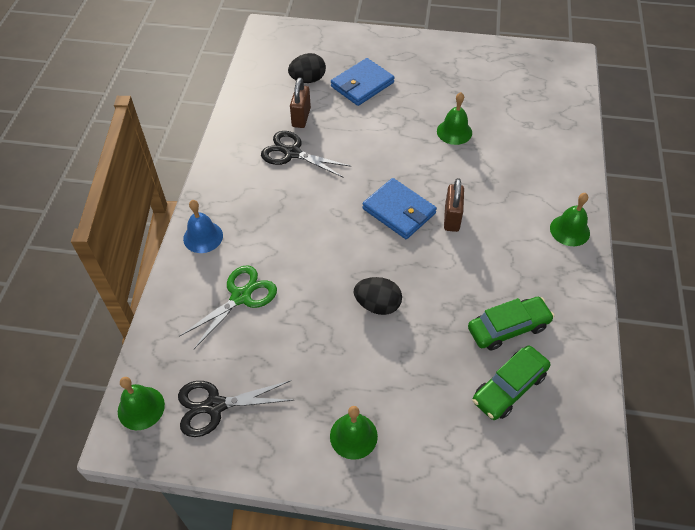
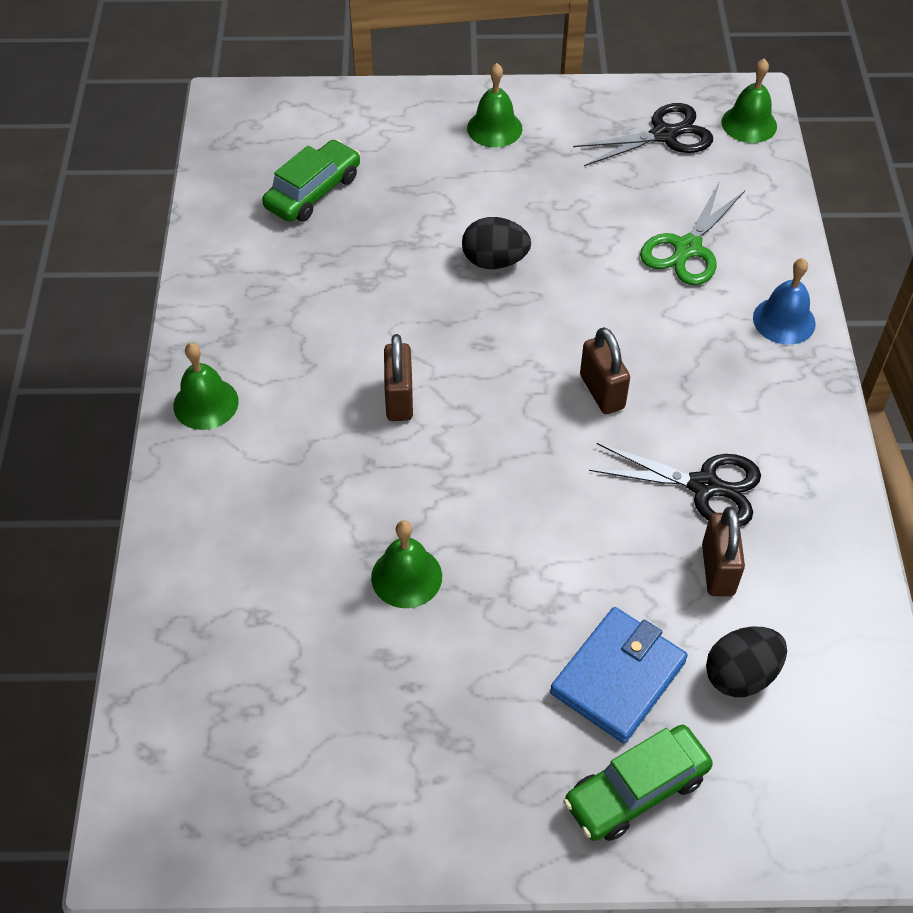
camera: 170 degrees right, 0 degrees up
blue wallet [362,178,437,239] -> none
green car [468,297,554,351] -> green car moved to [563,725,713,841]
none -> brown padlock [580,327,630,414]

